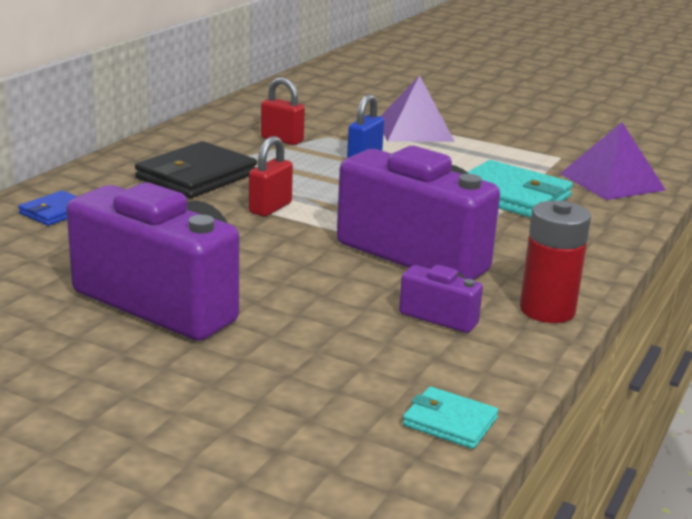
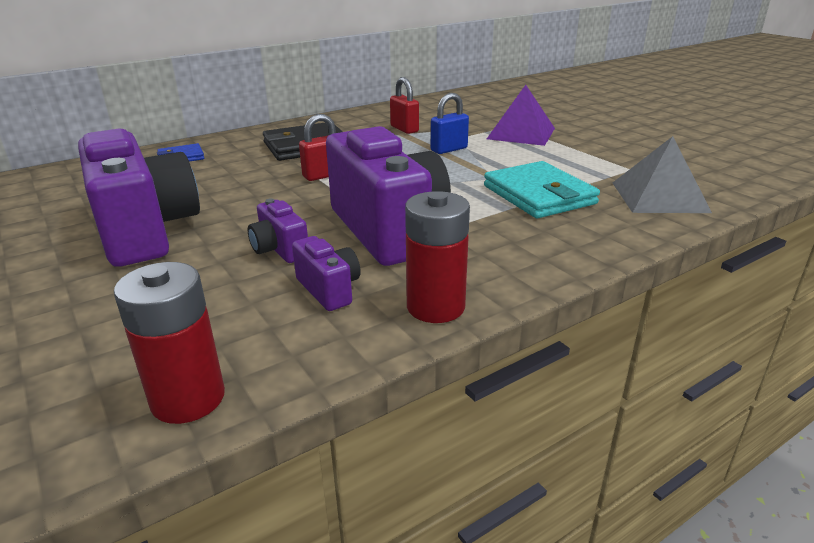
camera: 30 degrees right, 5 degrees up
turquoise wallet [403,386,498,449] -> red battery [114,262,225,424]
purple pyramid [560,122,666,200] -> grey pyramid [613,136,712,213]
none -> purple camera [248,198,308,263]

